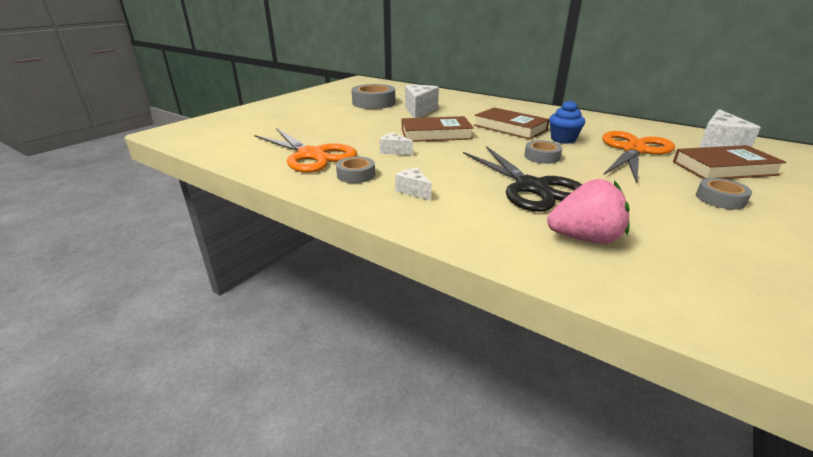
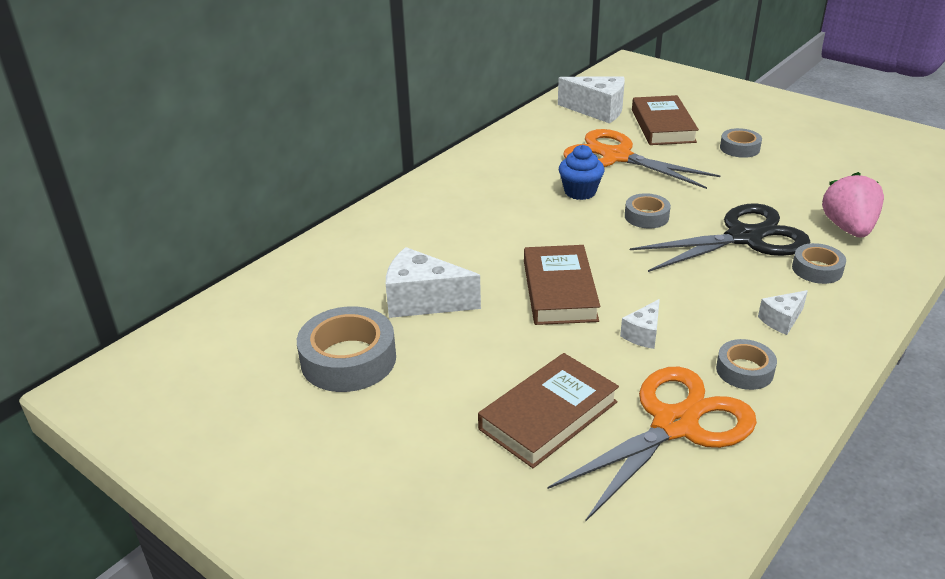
camera: 85 degrees left, 5 degrees up
brown book [474,107,549,139] -> brown book moved to [478,353,619,468]
none -> grey tape [792,243,846,284]

